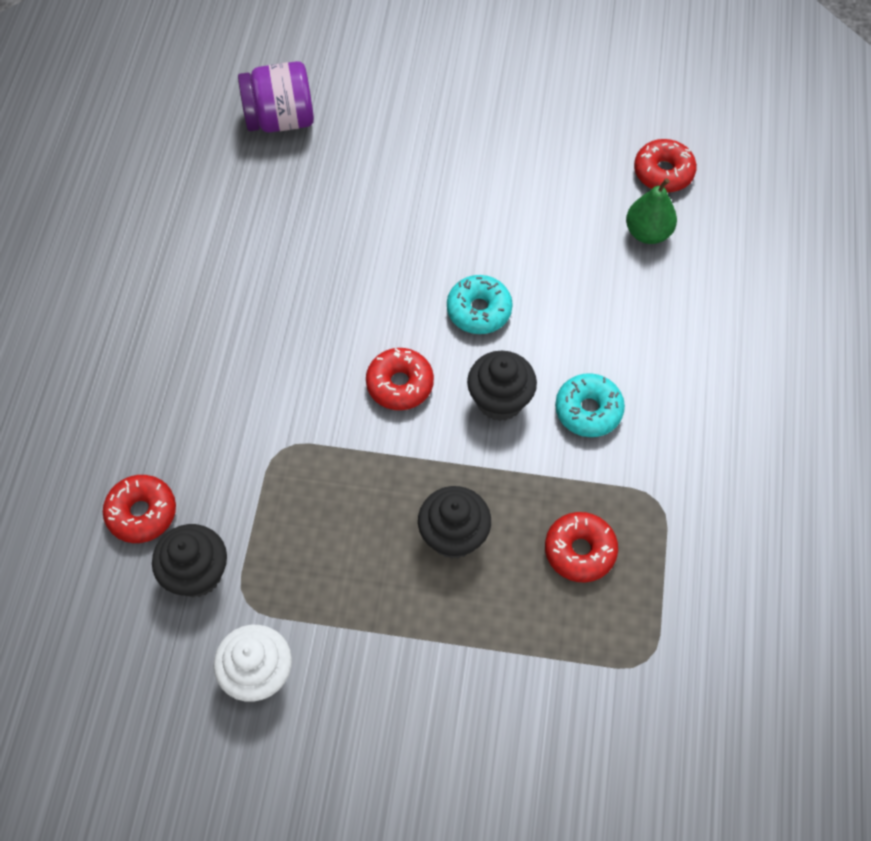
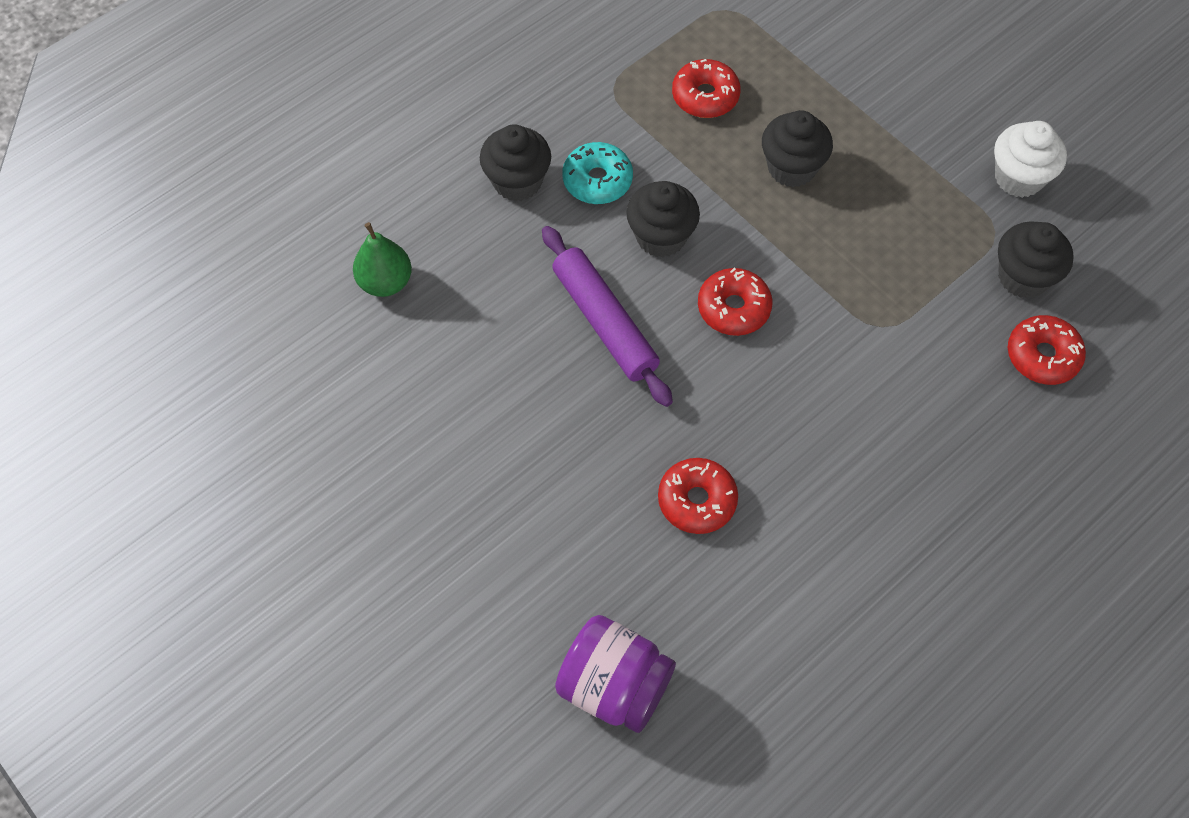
camera: 140 degrees left, 0 degrees up
turquoise donut [447,275,513,334] -> purple rolling pin [542,226,673,407]
red donut [634,139,697,192] -> red donut moved to [658,458,738,534]
none -> black cupcake [480,124,551,201]

